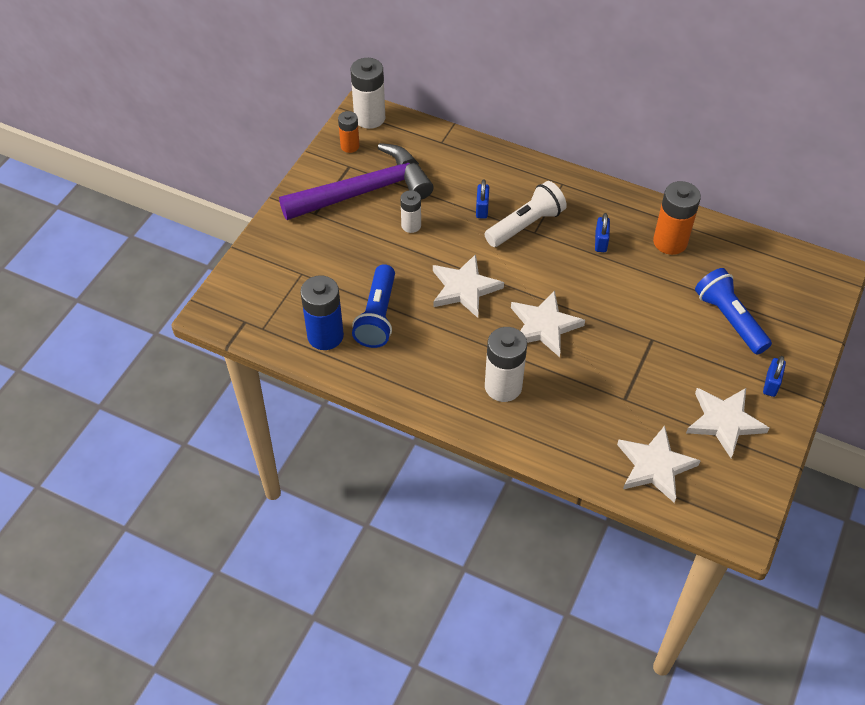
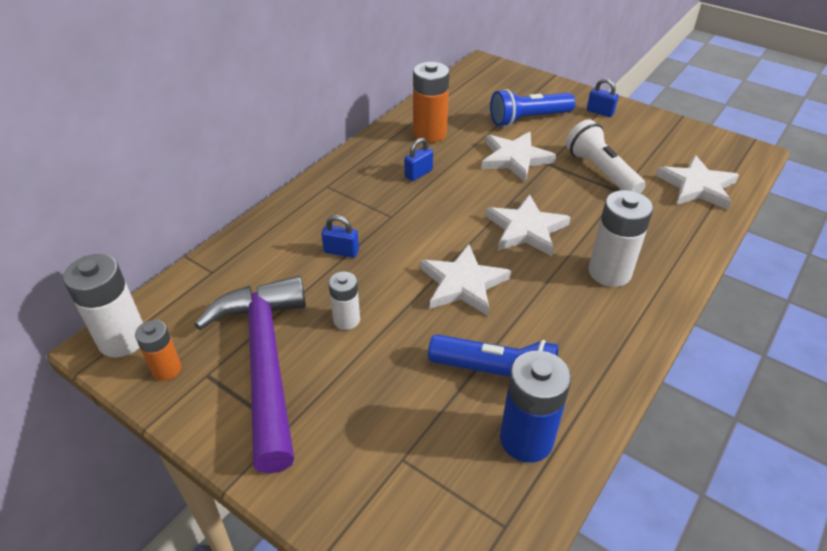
camera: 80 degrees left, 10 degrees down
white flashlight [484,181,567,247] -> white flashlight moved to [566,119,646,193]
blue padlock [595,213,610,252] -> blue padlock turned 60 degrees counterclockwise [404,138,433,181]
white star [686,388,769,458] -> white star moved to [481,132,556,182]

